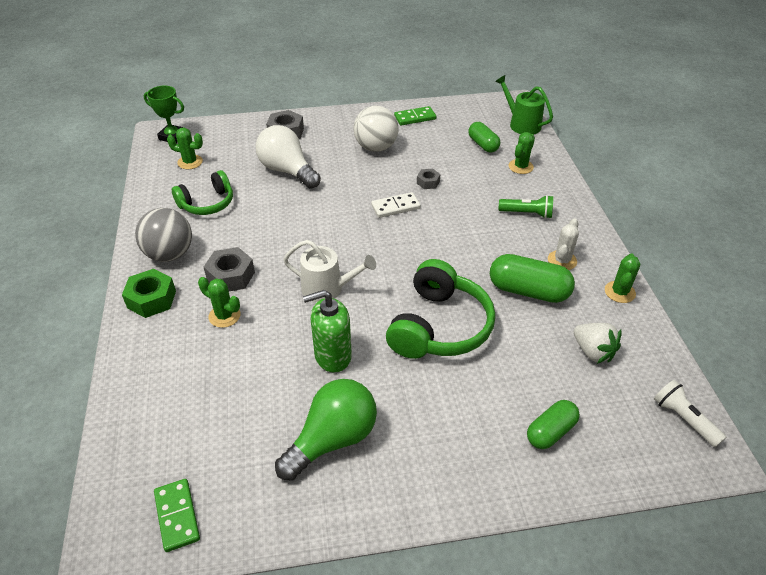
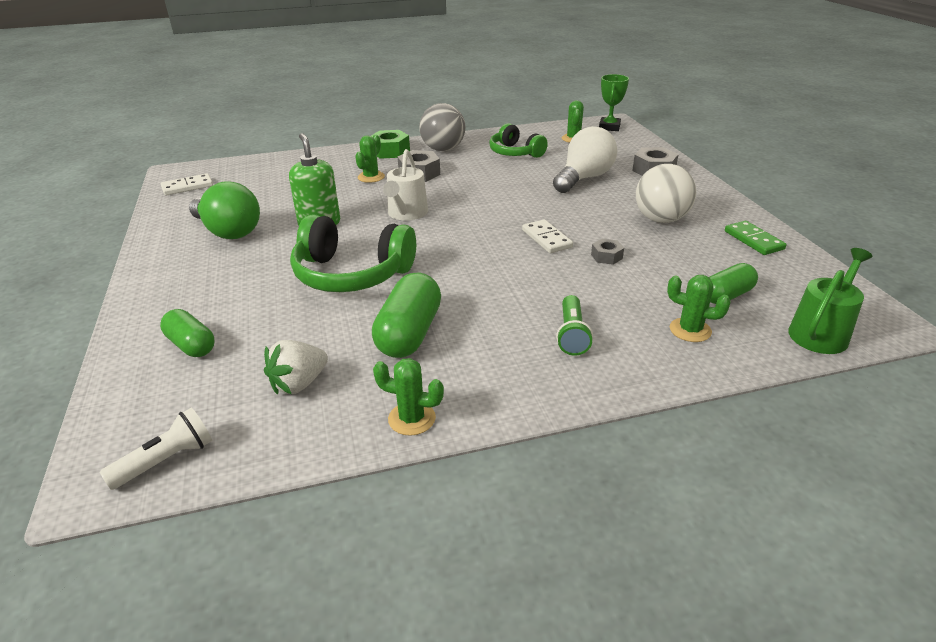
camera: 85 degrees right, 10 degrees down
green domino [154,479,200,552] -> white domino [161,173,213,196]
white cactus [548,218,579,270] -> none

